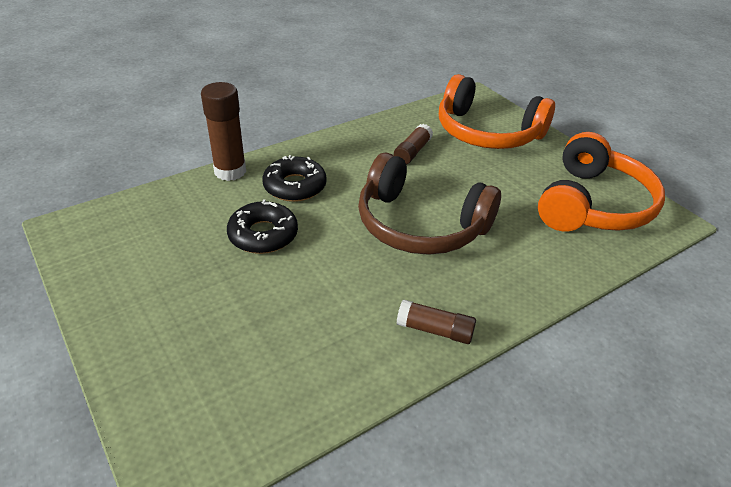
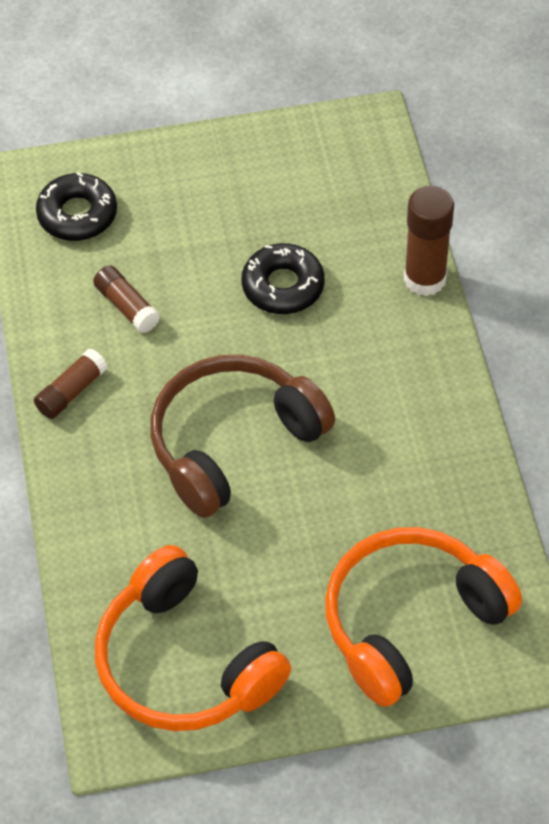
camera: 115 degrees right, 15 degrees up
black donut [262,155,327,202] -> black donut moved to [36,172,117,241]
brown glue stick [394,124,433,165] -> brown glue stick moved to [93,265,160,333]

